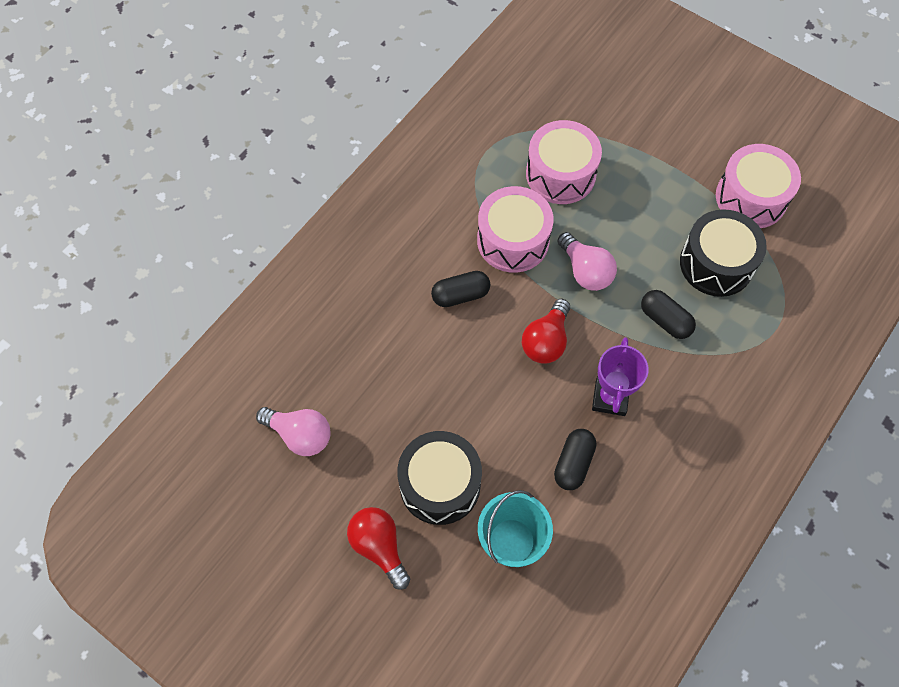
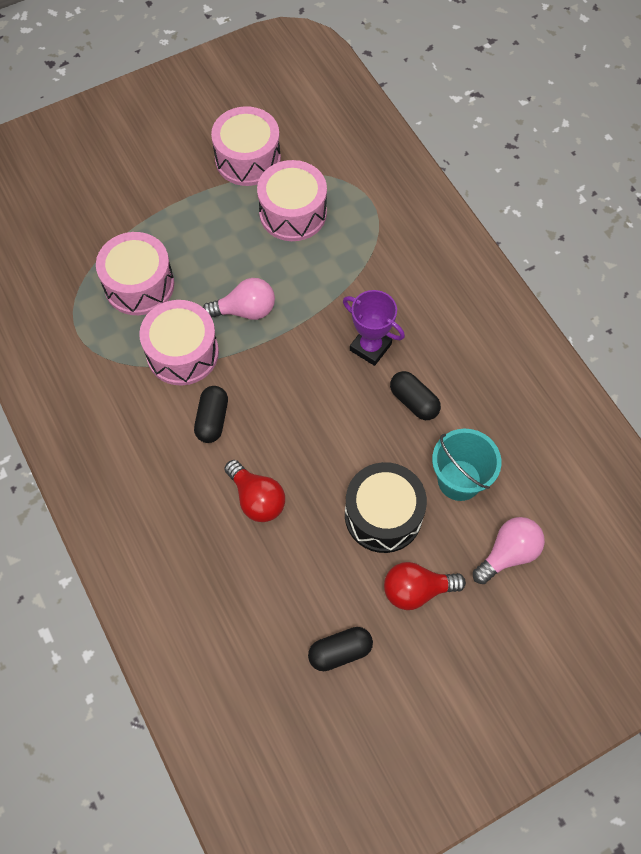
camera: 65 degrees left, 0 degrees up
pink light bulb [256,407,331,456] -> pink light bulb moved to [473,517,545,584]
red light bulb [522,299,570,364] -> red light bulb moved to [224,460,285,522]
black capsule [641,290,696,339] -> black capsule moved to [308,627,373,671]
black drum [680,209,767,297] -> pink drum [257,160,327,241]

